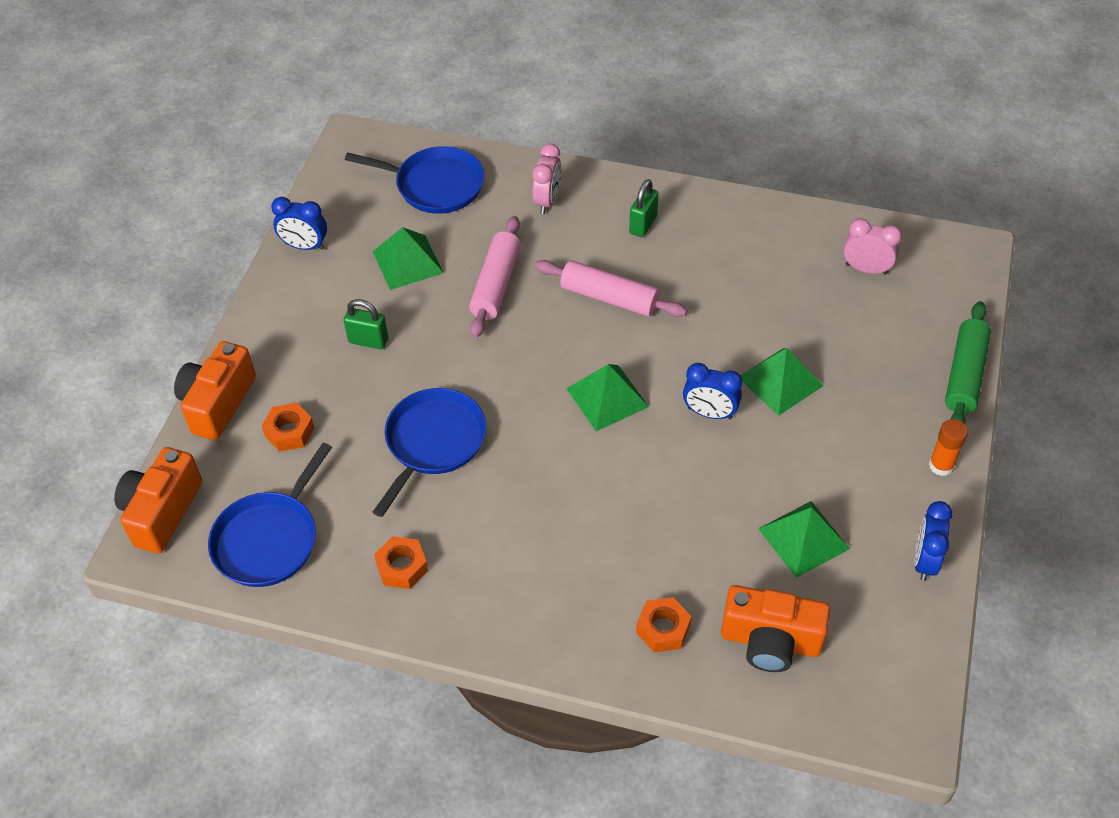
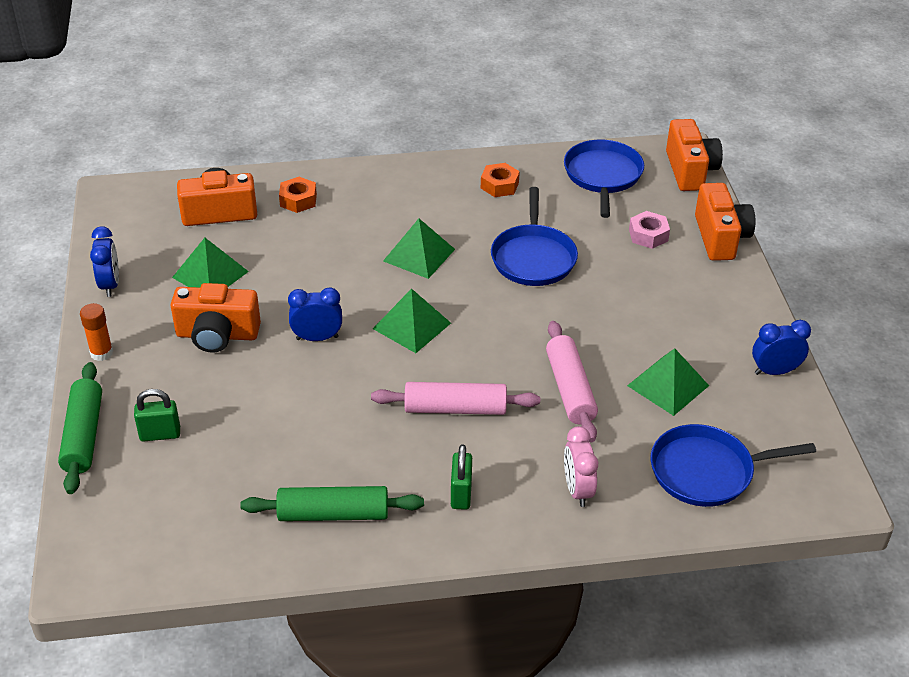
camera: 155 degrees right, 10 degrees down
orange nut [262,403,314,451] -> pink nut [629,211,670,249]
green padlock [343,299,388,349] -> green padlock moved to [134,389,180,442]
green pyramid [741,348,823,416] -> green pyramid moved to [383,219,455,279]
pink clock [844,218,902,275] -> none
none -> orange camera [171,283,261,353]
none -> green rolling pin [240,486,424,521]

